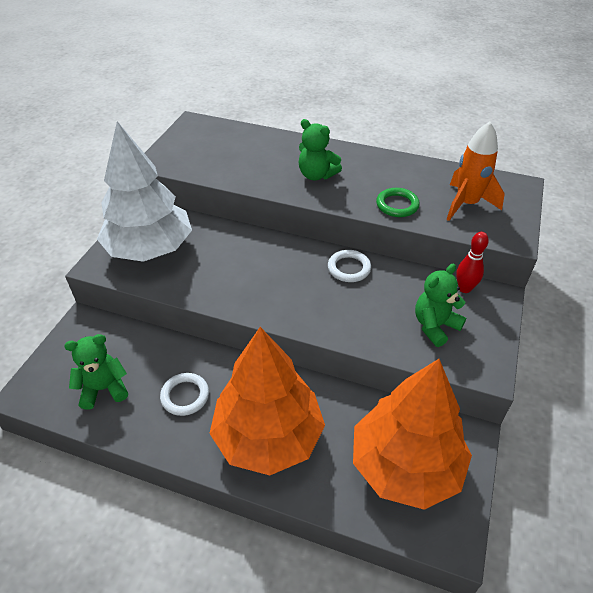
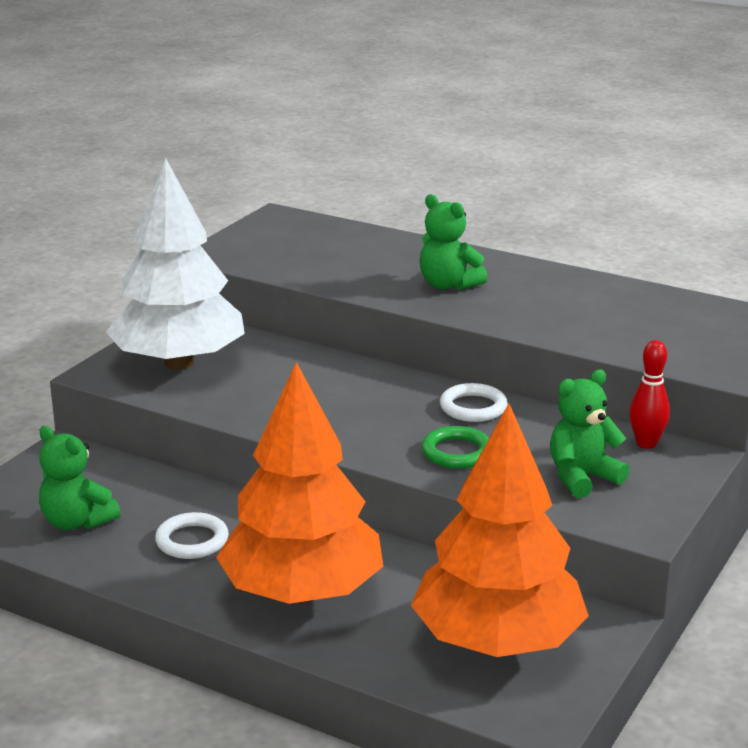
camera: 10 degrees right, 20 degrees down
green teddy bear [64,334,128,410] -> green teddy bear turned 135 degrees counterclockwise [39,426,121,530]
green ring [376,188,420,217] -> green ring moved to [421,426,489,469]
orange rocket [446,122,504,221] -> none

